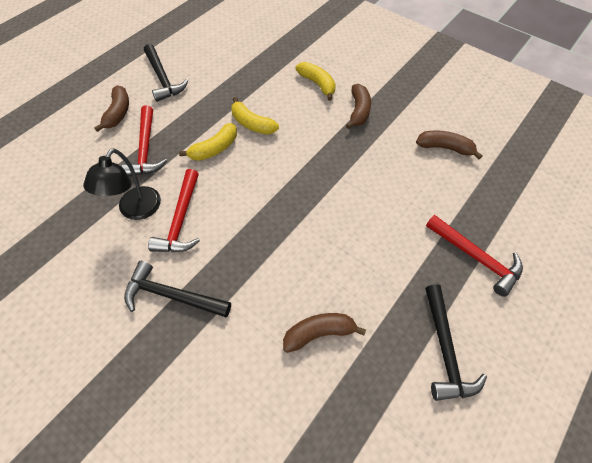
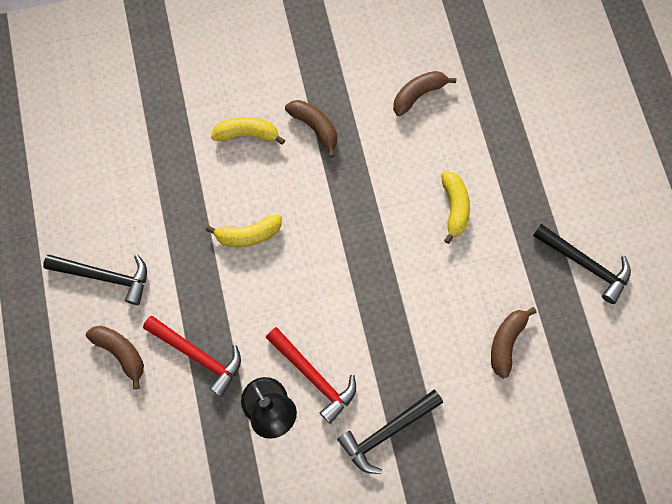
camera: 50 degrees left, 15 degrees up
yellow banana [179,123,237,161] -> yellow banana moved to [442,172,470,244]
red hammer [426,215,523,297] -> none

